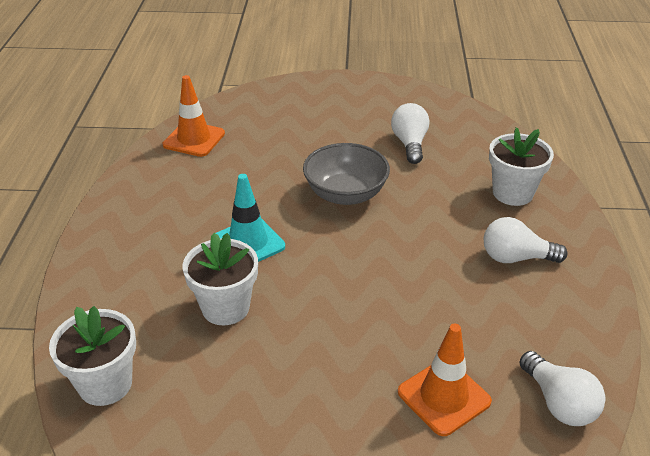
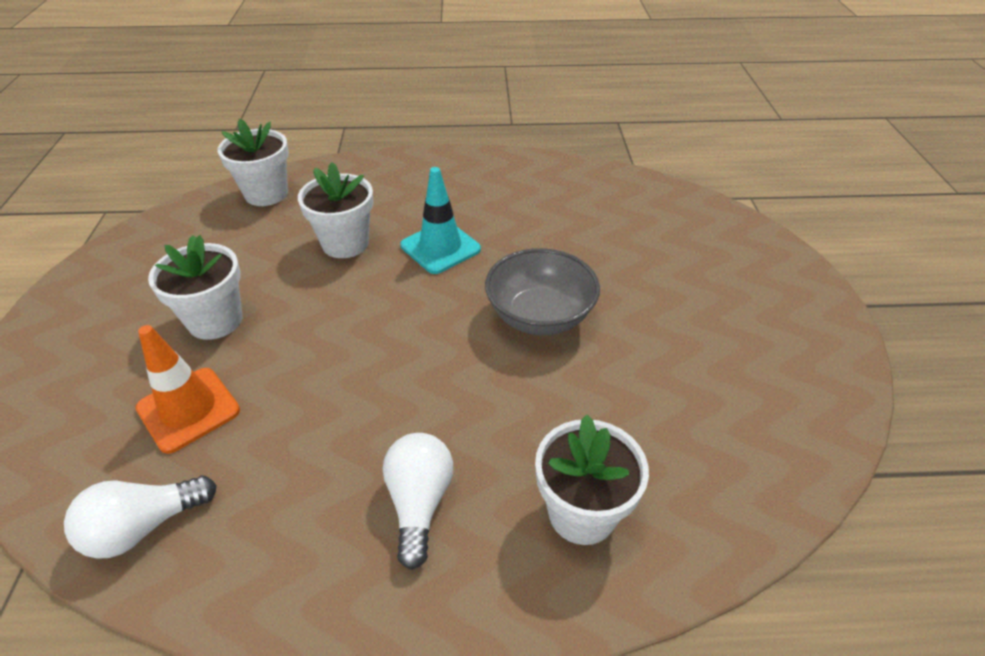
camera: 85 degrees right, 5 degrees up
orange traffic cone [163,75,225,157] -> none
white light bulb [391,103,429,164] -> none
none -> white flower pot [148,235,242,340]

